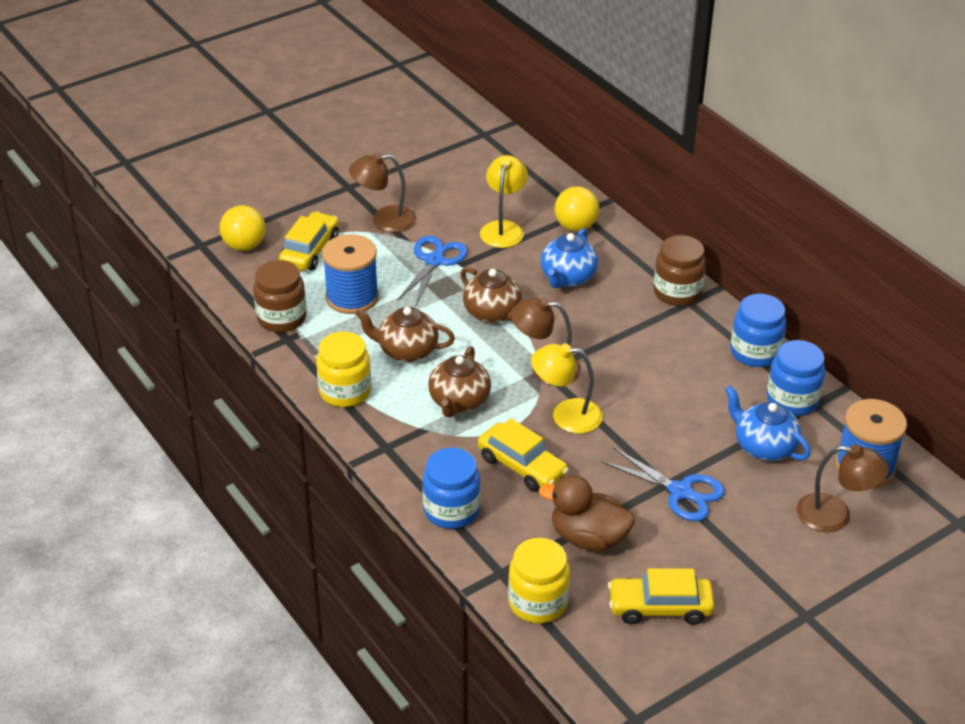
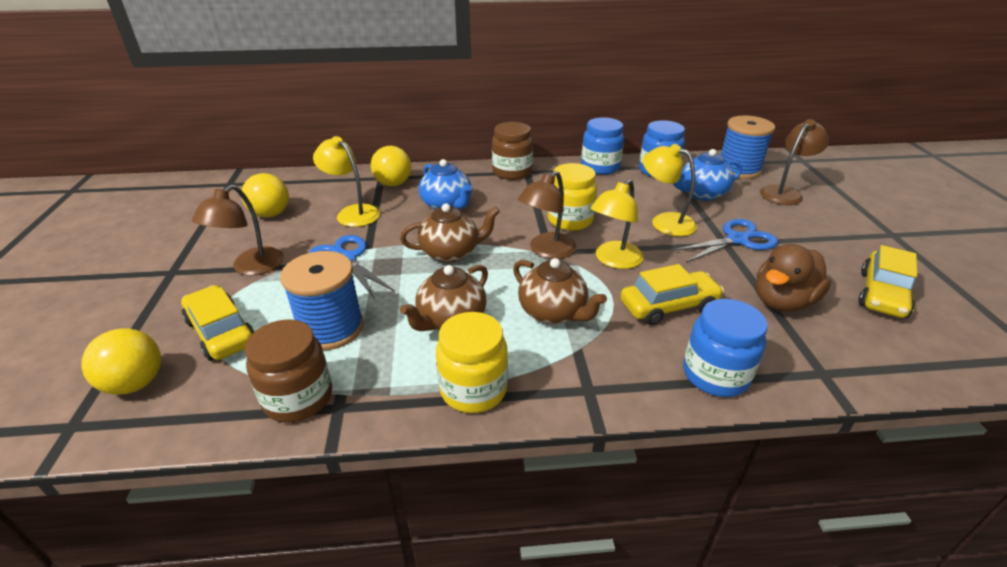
camera: 60 degrees left, 5 degrees down
yellow jar [508,538,570,623] -> yellow jar moved to [548,163,597,231]
none -> yellow ball [242,173,289,217]
none -> yellow lamp [643,144,697,236]

